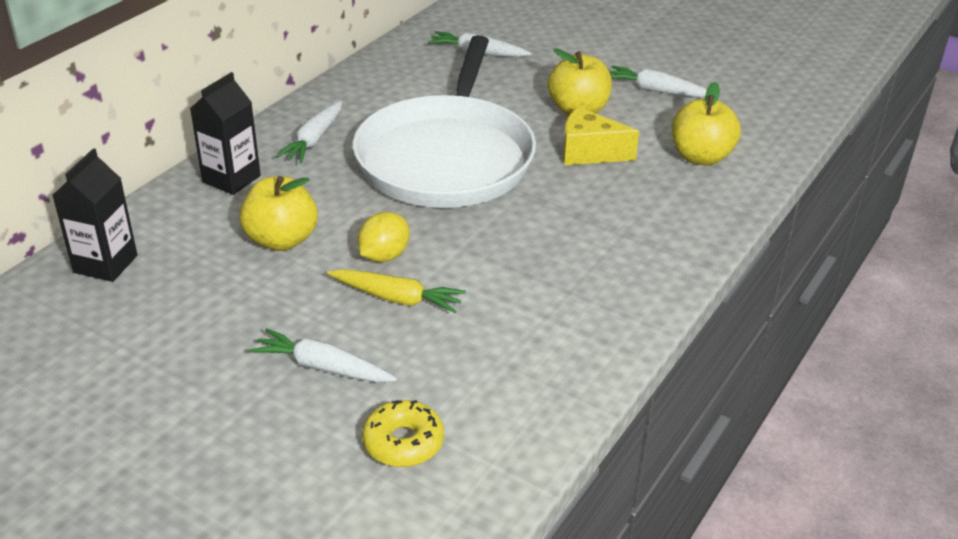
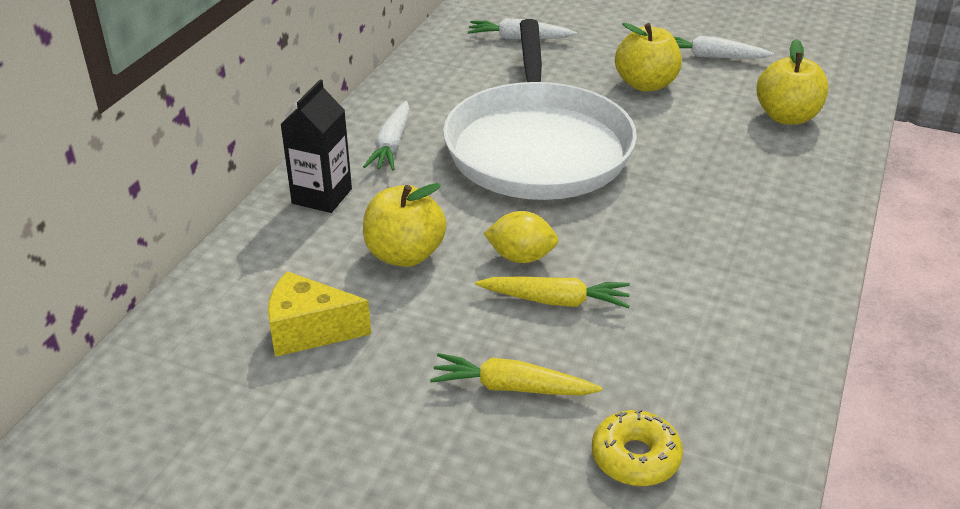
camera: 10 degrees left, 0 degrees up
black carton [52,148,137,282] -> none
white carrot [249,328,397,383] -> yellow carrot [430,353,603,395]
yellow lemon [358,212,410,262] -> yellow lemon turned 75 degrees clockwise [484,211,559,263]
yellow cheese [563,107,639,165] -> yellow cheese moved to [268,271,371,357]

